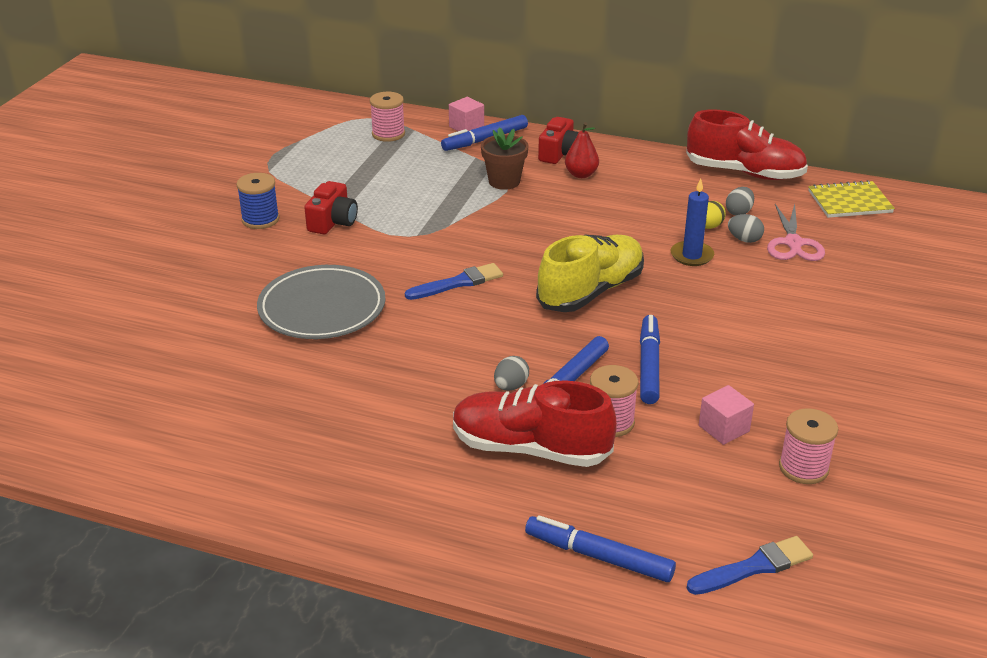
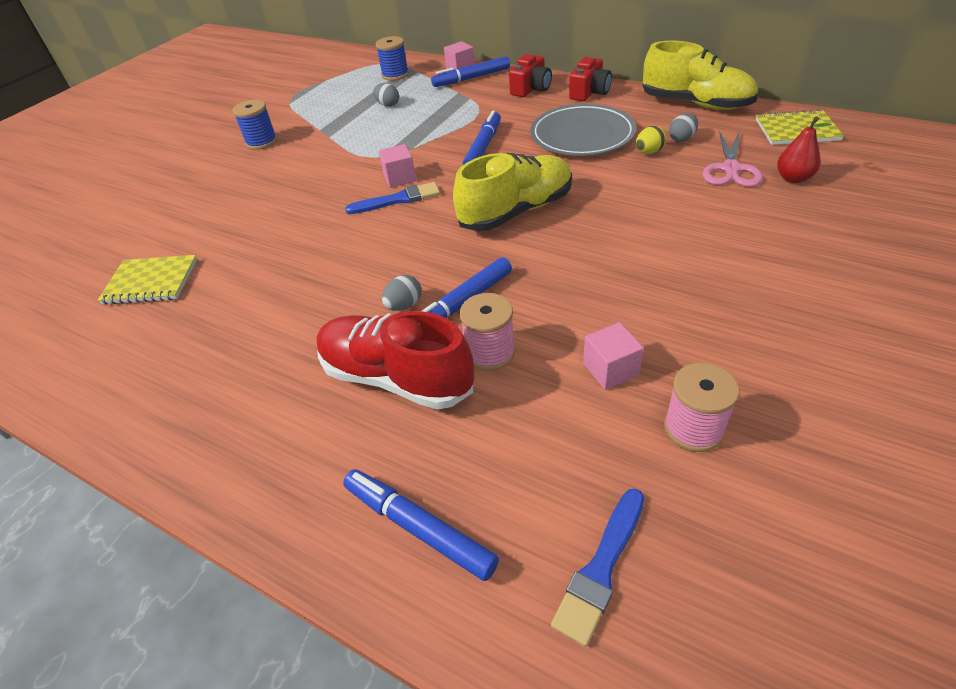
camera: 15 degrees right, 10 degrees up
grey plate [257,265,386,339] -> grey plate moved to [530,104,637,156]
red camera [304,181,358,234] -> red camera moved to [569,57,612,101]
pink spool [370,92,405,142] -> blue spool [375,36,409,81]
brown flower pot [481,127,529,190] -> none
red pear [565,122,599,178] -> red pear moved to [777,117,831,183]
blue marker [640,315,660,404] -> blue marker moved to [463,110,501,165]
blue candle [671,179,714,266] -> none
red shoe [686,110,808,180] -> yellow shoe [642,41,758,110]
blue brush [686,536,813,595] -> blue brush turned 135 degrees clockwise [551,489,644,647]
grey egg [728,214,764,243] -> grey egg moved to [373,83,399,107]
none -> yellow notebook [97,255,197,305]
none -> pink cube [379,144,416,188]

